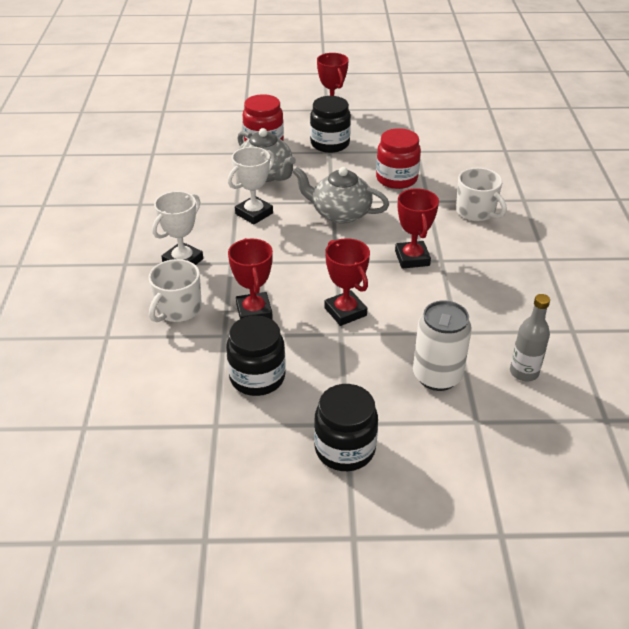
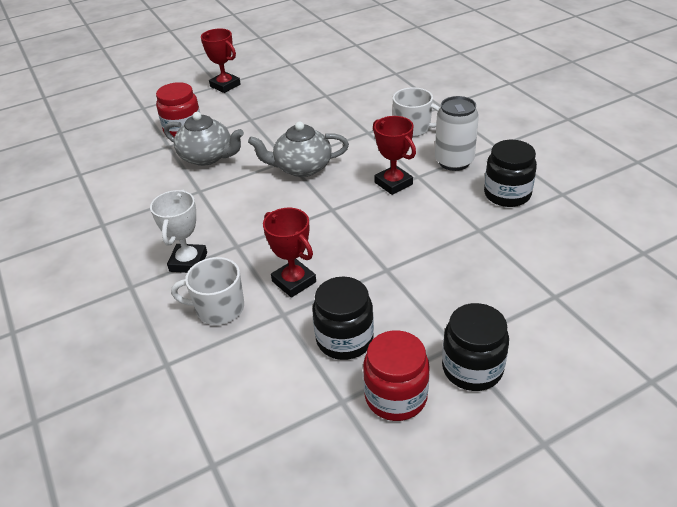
camera: 25 degrees left, 0 degrees up
white mug [149,259,202,322] -> white mug turned 90 degrees clockwise [171,257,244,325]
white trophy [228,147,275,224] -> none
black jar [310,96,351,153] -> black jar moved to [484,140,537,207]
red trophy [324,238,370,326] -> none
red jar [376,128,421,189] -> red jar moved to [363,330,430,421]
white can [413,300,472,391] -> white can moved to [435,96,479,171]
grey bottle [510,294,550,381] -> none

